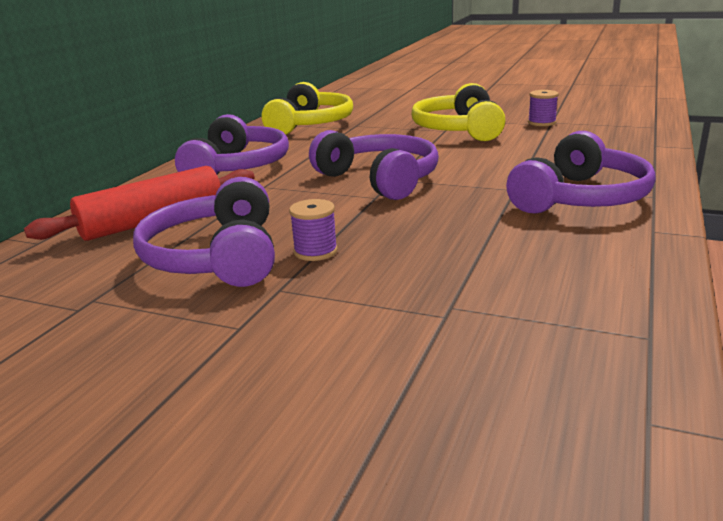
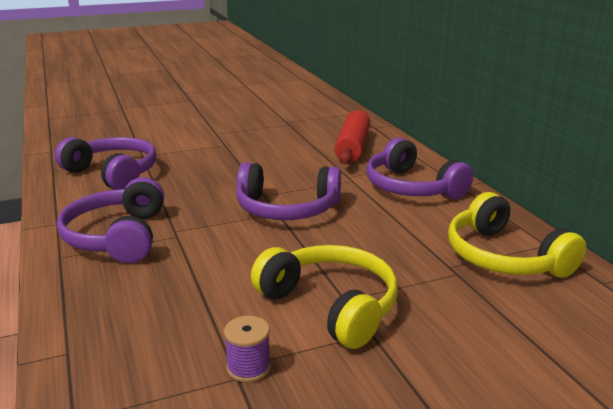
camera: 135 degrees right, 0 degrees up
purple headphones [133,177,275,287] -> purple headphones moved to [55,137,157,190]
purple spool [289,199,338,261] -> none

